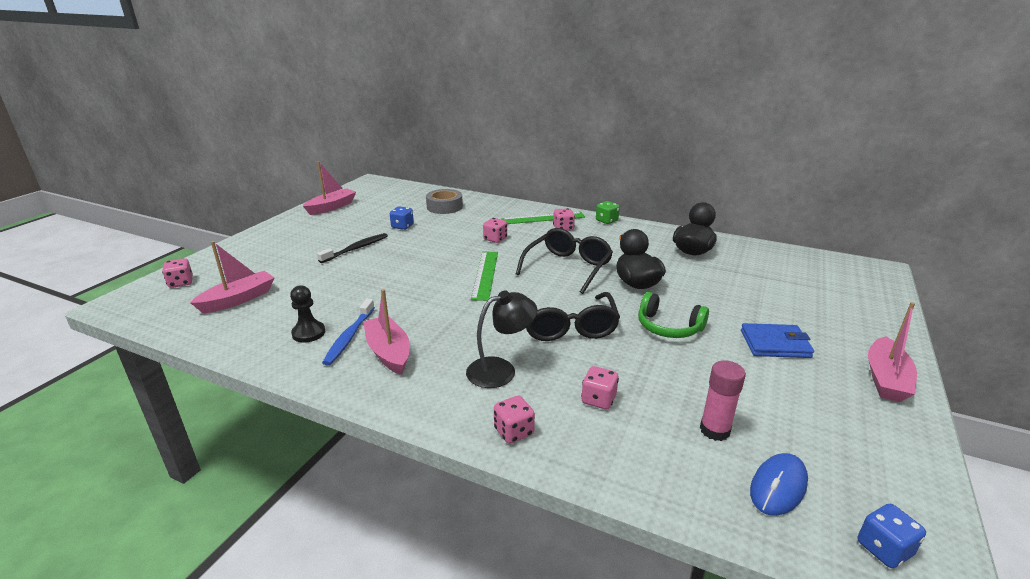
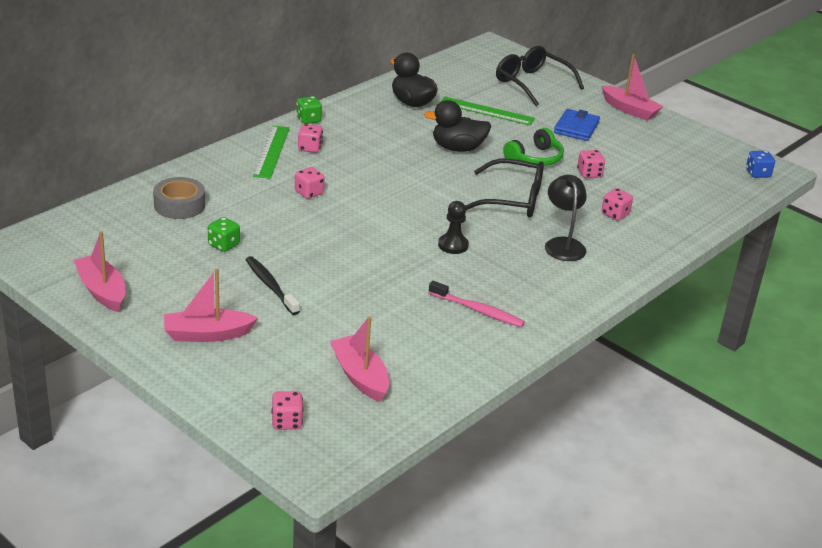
camera: 75 degrees left, 5 degrees up
black pawn [290,285,325,343] -> black pawn moved to [438,201,469,254]
blue toothbrush [322,299,375,366] -> pink toothbrush [429,281,525,327]
pink boat [363,289,410,375] -> pink boat moved to [164,268,258,342]
blue dice [390,206,414,230] -> green dice [208,217,240,252]
green ruler [471,251,498,301] -> green ruler moved to [440,97,535,126]
pink dice [494,396,535,444] -> pink dice moved to [577,150,605,178]
black glasses [516,228,613,294] -> black glasses moved to [496,46,584,106]
pink glue stick [700,360,746,441] -> none
blue mouse [750,453,808,516] -> none

